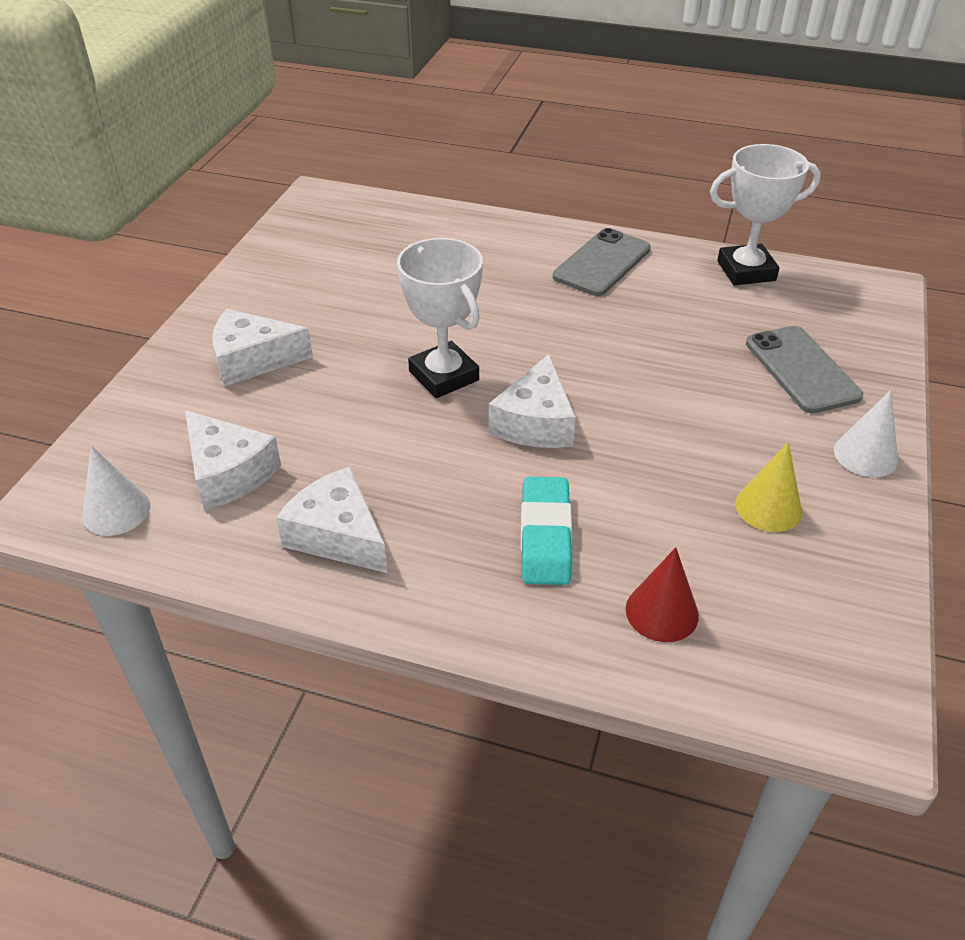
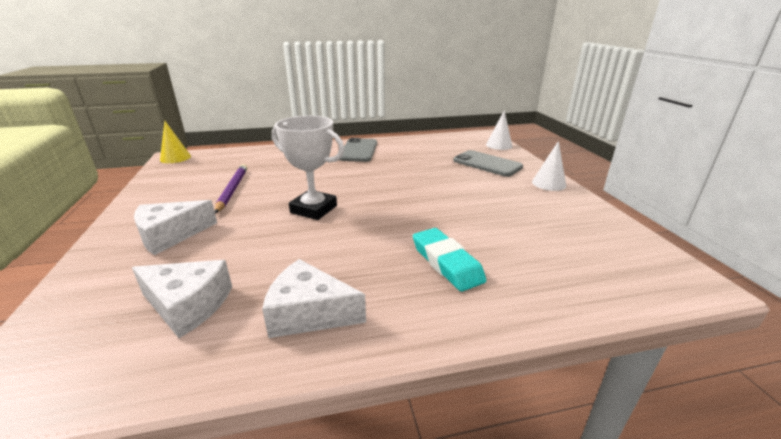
camera: 30 degrees left, 15 degrees down
white cone [82,446,150,536] -> white cone moved to [486,111,512,150]
white cheese [489,354,576,448] -> none
red cone [626,547,699,642] -> none
white trophy [710,144,821,285] -> none
yellow cone [735,442,802,532] -> yellow cone moved to [160,121,191,163]
none -> purple pencil [215,164,247,213]

